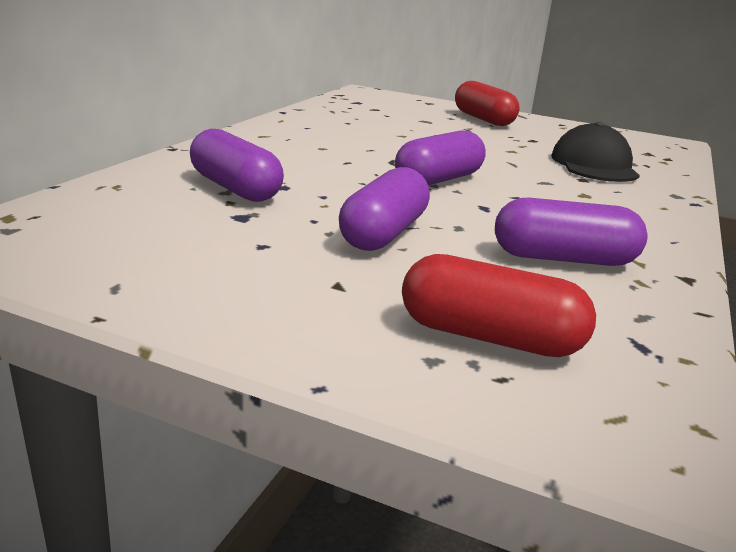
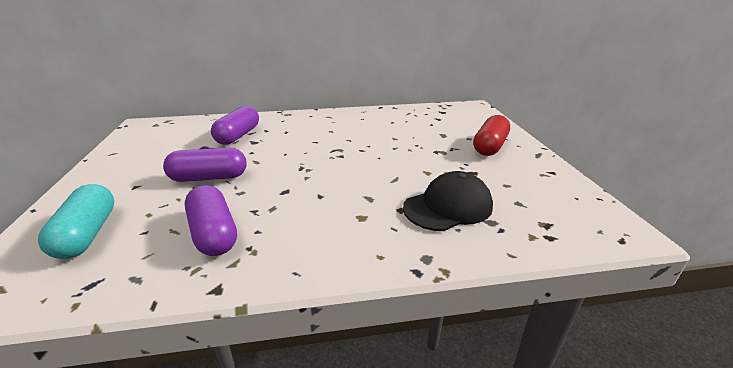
camera: 60 degrees right, 5 degrees up
purple capsule [395,130,486,186] -> none
red capsule [402,254,596,357] -> turquoise capsule [38,184,114,259]

